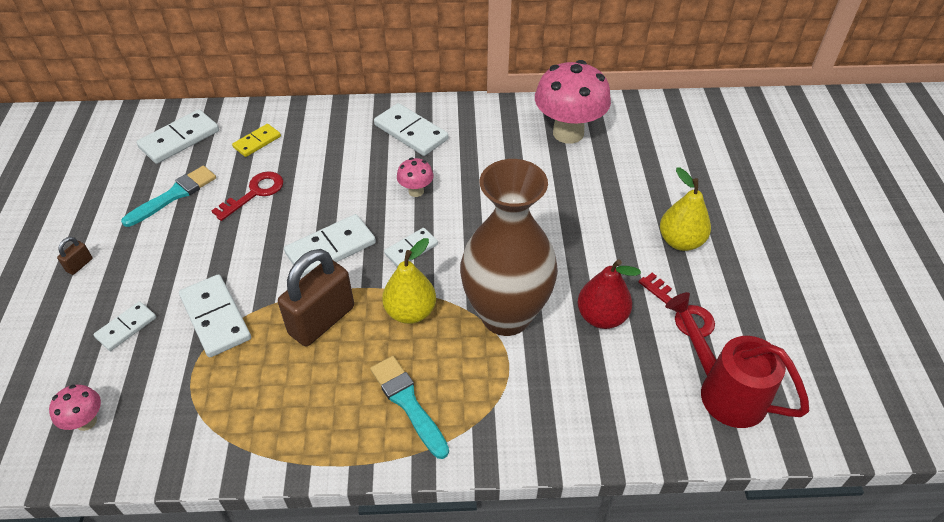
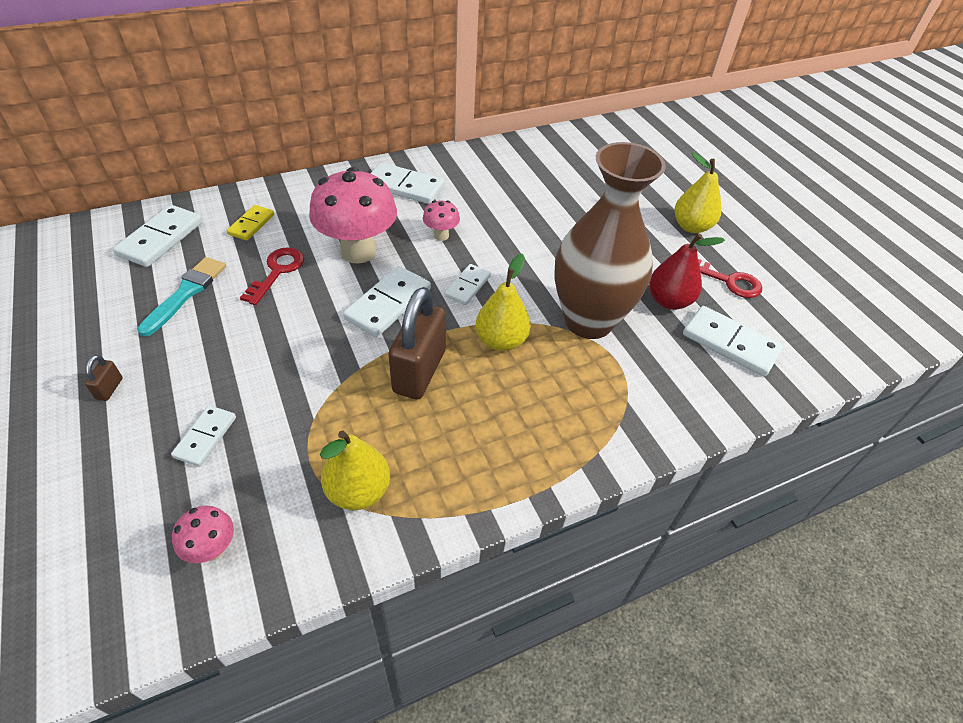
camera: 25 degrees left, 0 degrees up
white domino [179,274,251,357] -> white domino moved to [683,306,784,376]
turquoise brush [370,356,449,459] -> none
pink mushroom [535,60,611,144] -> pink mushroom moved to [309,167,397,264]
red watering can [665,292,809,428] -> none
none -> yellow pear [320,430,390,510]

